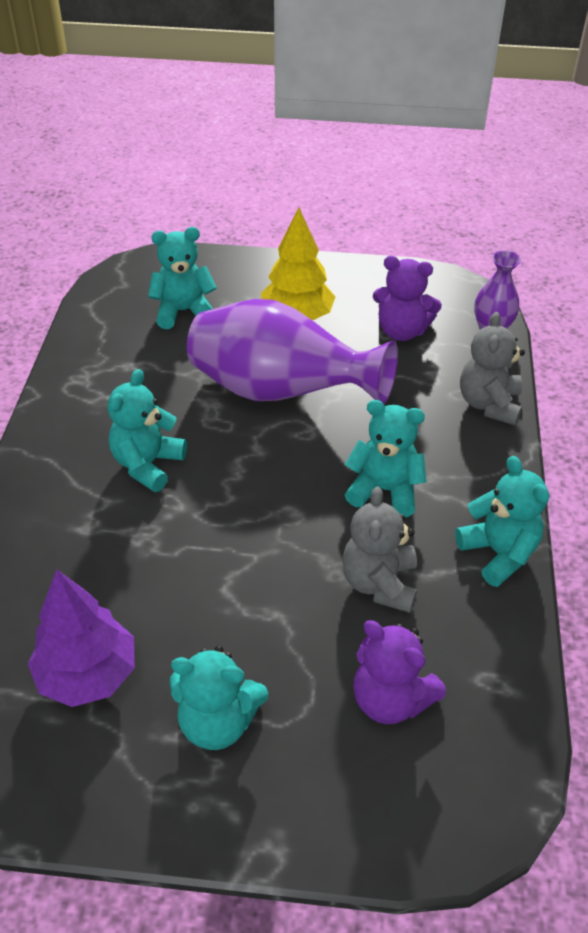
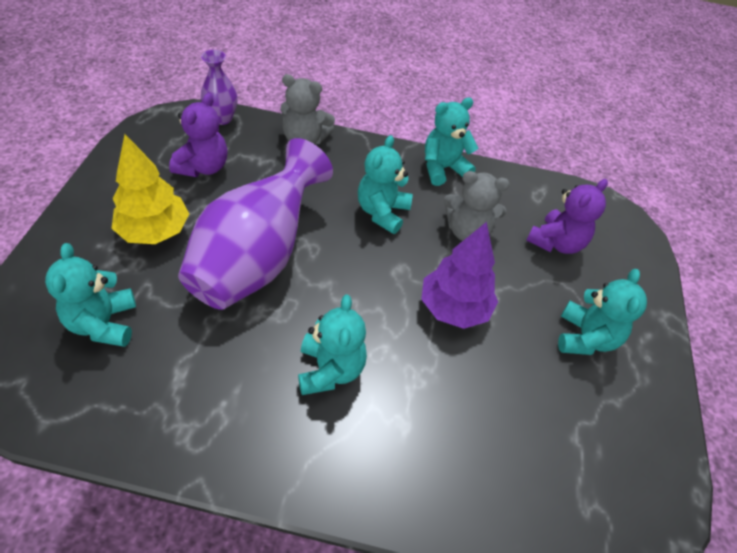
camera: 90 degrees left, 5 degrees up
purple tree [28,569,135,707] -> purple tree moved to [421,222,498,329]
turquoise teddy bear [108,369,187,492] -> turquoise teddy bear turned 120 degrees counterclockwise [298,295,367,395]

